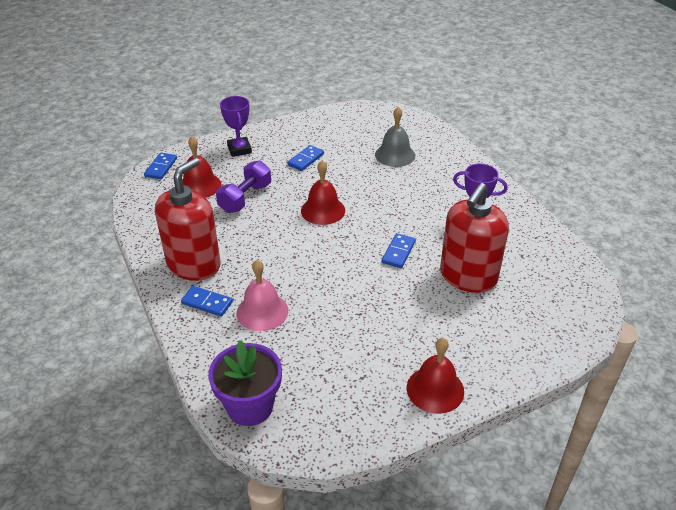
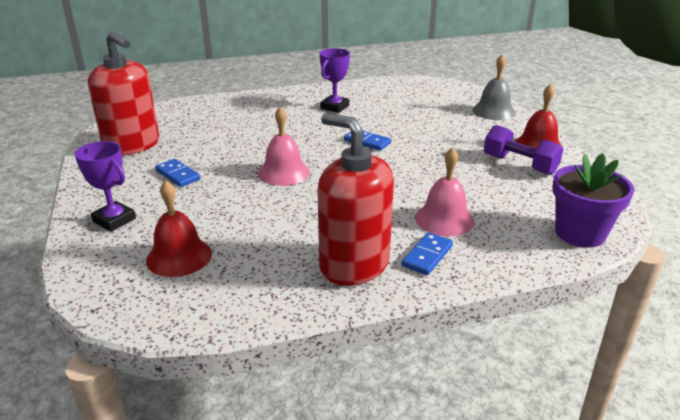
camera: 80 degrees left, 10 degrees down
blue domino [144,153,177,179] -> none
purple dumbbell [216,160,271,213] -> purple dumbbell moved to [484,125,563,175]
purple trophy [220,96,252,157] -> purple trophy turned 45 degrees clockwise [75,141,136,232]
red bell [301,161,345,225] -> pink bell [258,107,310,186]
grey bell [375,107,415,167] -> grey bell moved to [472,55,516,120]
red soap dispenser [440,183,509,293] -> red soap dispenser moved to [88,31,159,156]

